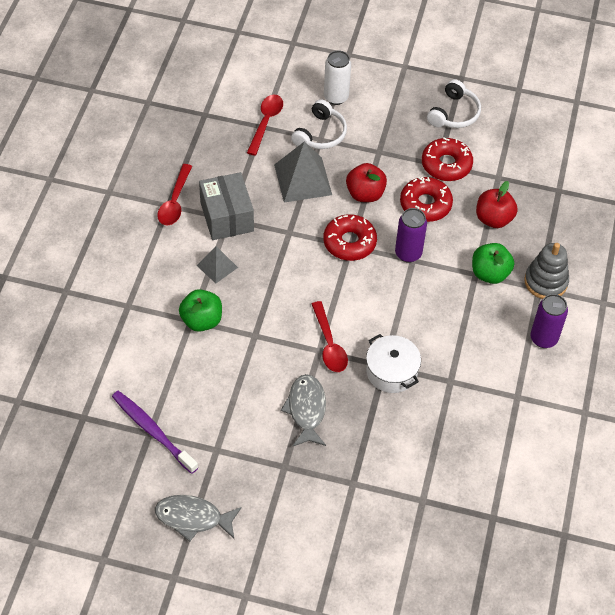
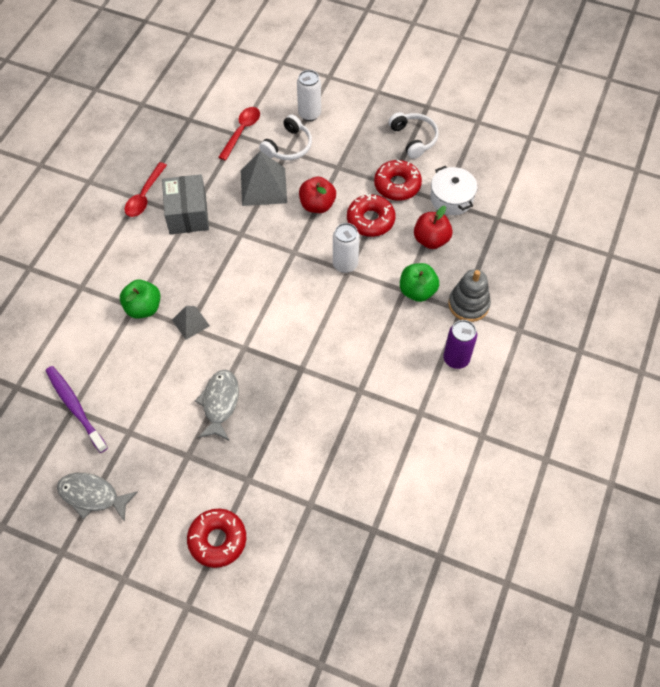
camera: 10 degrees right, 5 degrees up
grey pyramid [197,246,238,284] -> grey pyramid moved to [172,306,210,340]
red spoon [312,301,348,372] -> none
red donut [323,214,377,261] -> red donut moved to [187,509,246,568]
white pot [366,334,421,393] -> white pot moved to [430,166,478,215]
purple can [395,208,427,263] -> white can [333,223,360,273]
white headphones [427,79,481,128] -> white headphones turned 60 degrees counterclockwise [389,112,439,159]

